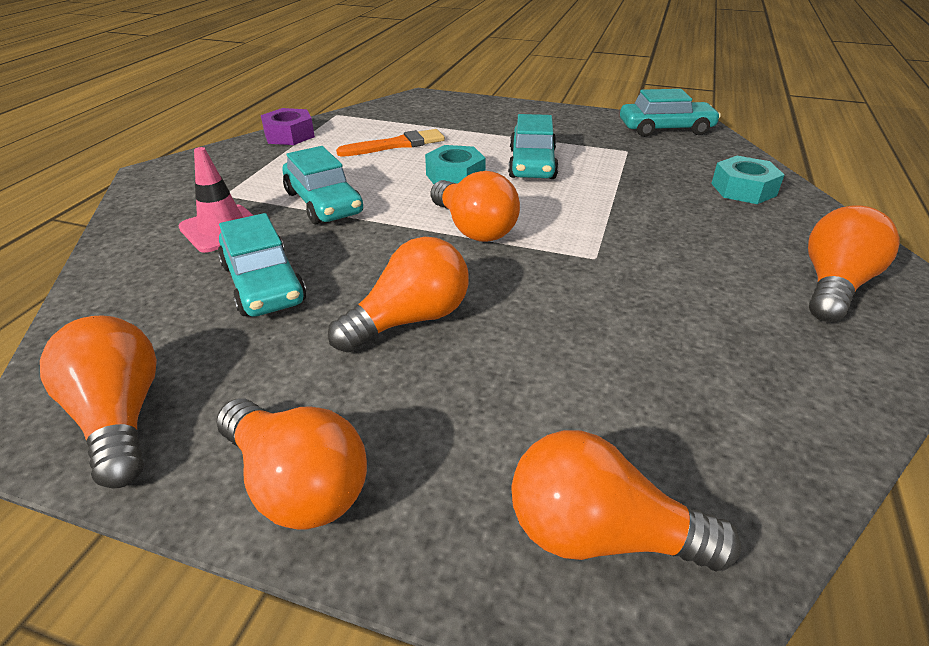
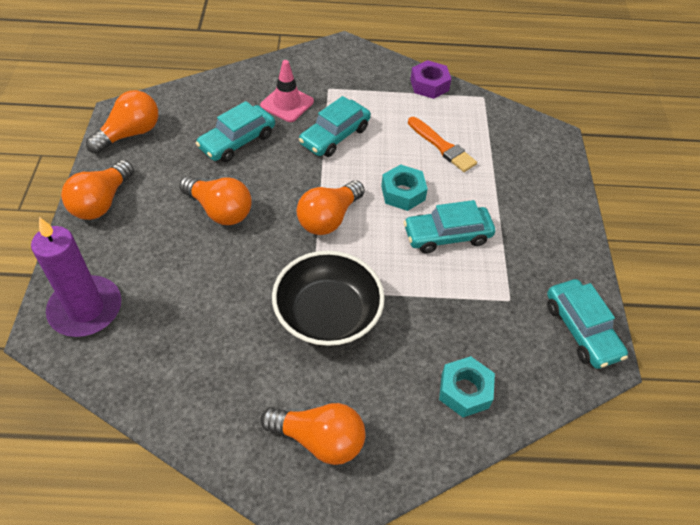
camera: 70 degrees right, 15 degrees up
orange light bulb [511,430,741,571] -> purple candle [31,217,121,337]
none -> black bowl [272,250,385,347]

